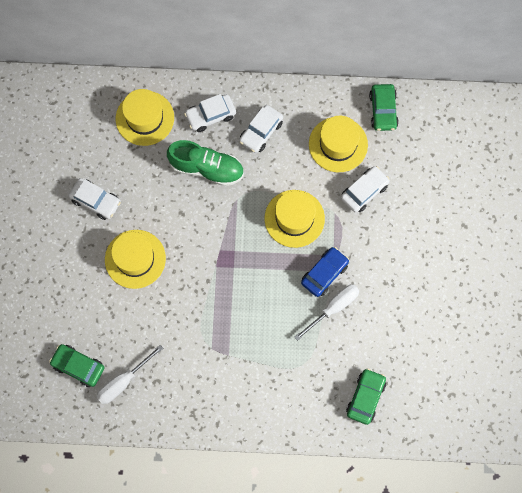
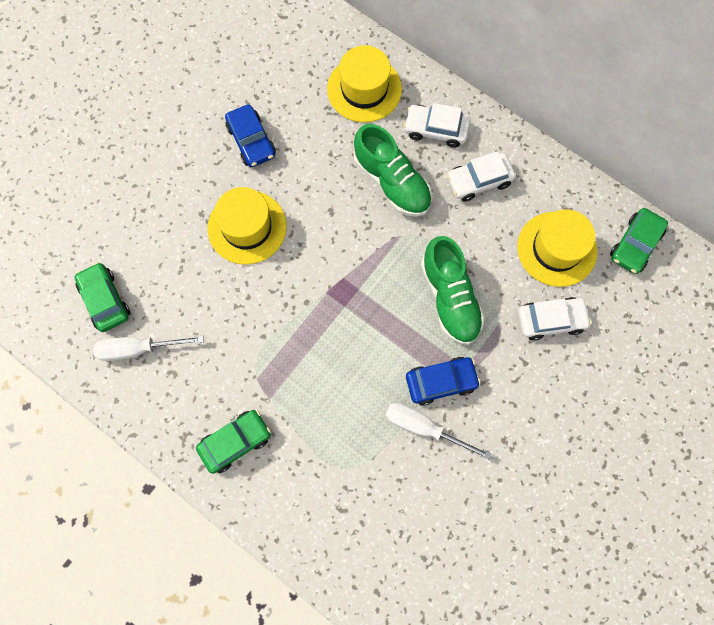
camera: 35 degrees right, 0 degrees up
white car [69,178,121,220] -> blue car [225,104,276,167]
yellow hat [264,190,325,248] -> green shoe [421,236,485,345]
white screwdriver [294,284,359,341] -> white screwdriver turned 150 degrees counterclockwise [385,403,492,460]
green car [346,368,386,425] -> green car moved to [196,410,271,474]

